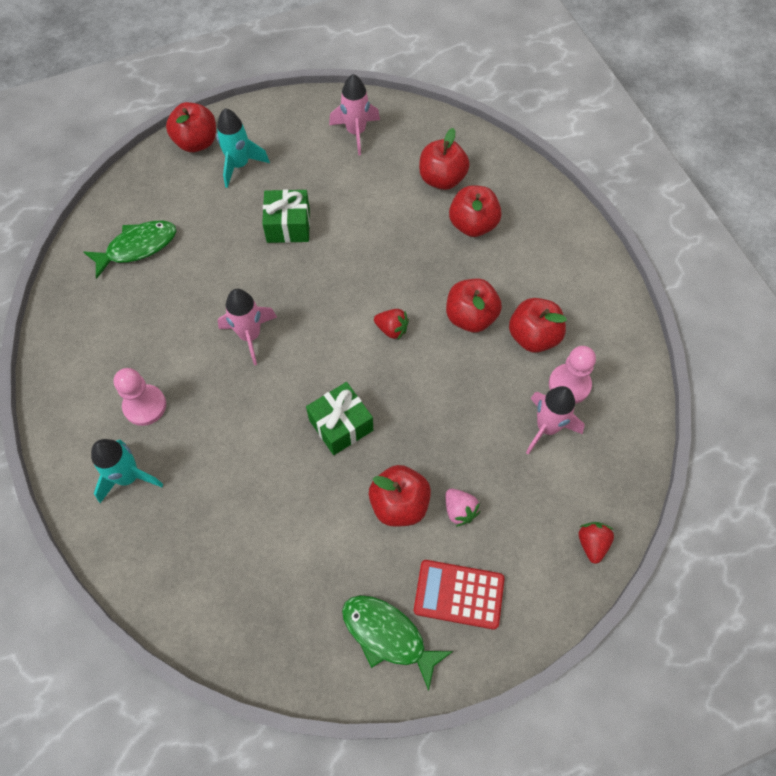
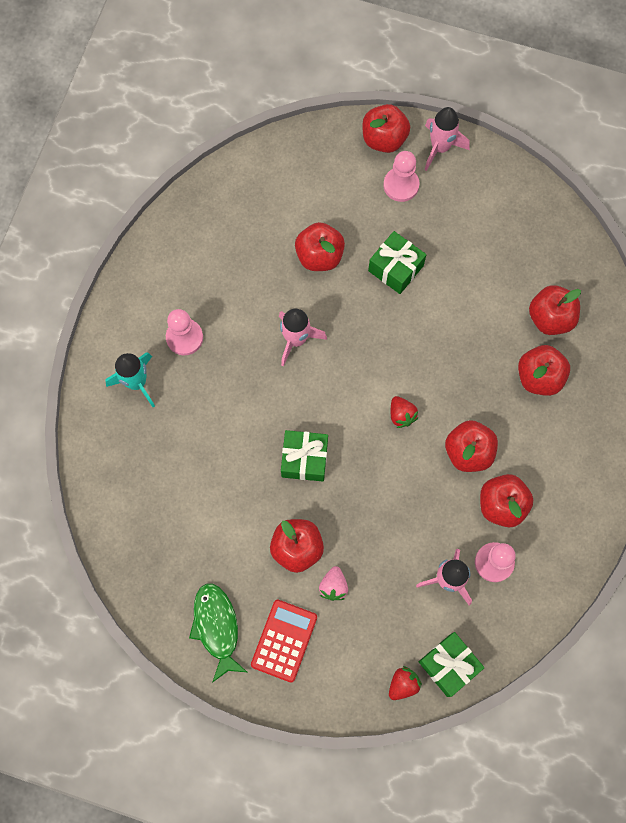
camera: 40 degrees right, 10 degrees up
green fish [84,220,176,279] -> none
turquoise rocket [216,108,270,188] -> pink pawn [383,151,419,202]
pink rocket [329,74,380,155] -> pink rocket moved to [424,107,469,171]
red calculator [414,560,504,630] -> red calculator turned 60 degrees clockwise [251,600,317,682]
none -> red apple [295,222,345,271]
none -> green gift [419,632,484,697]

